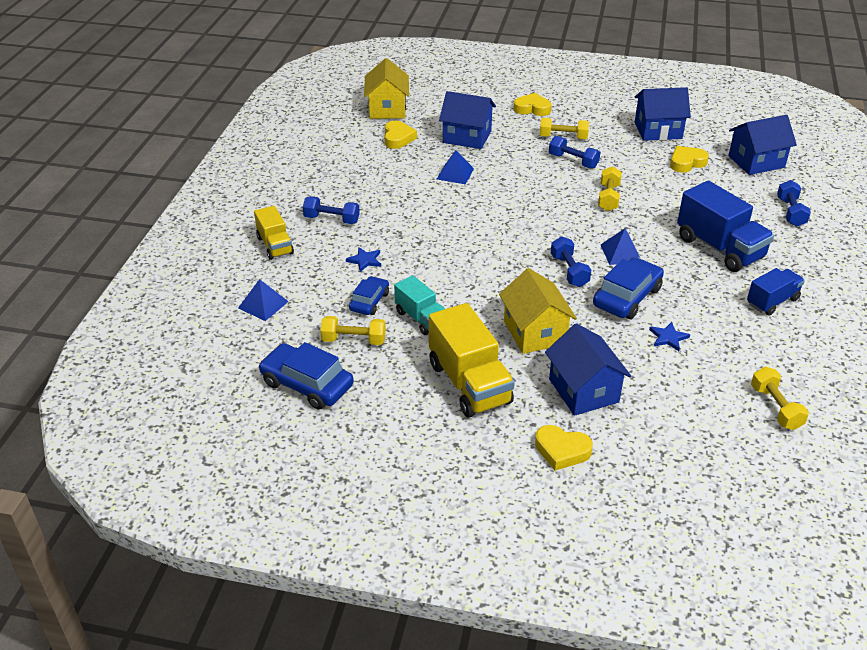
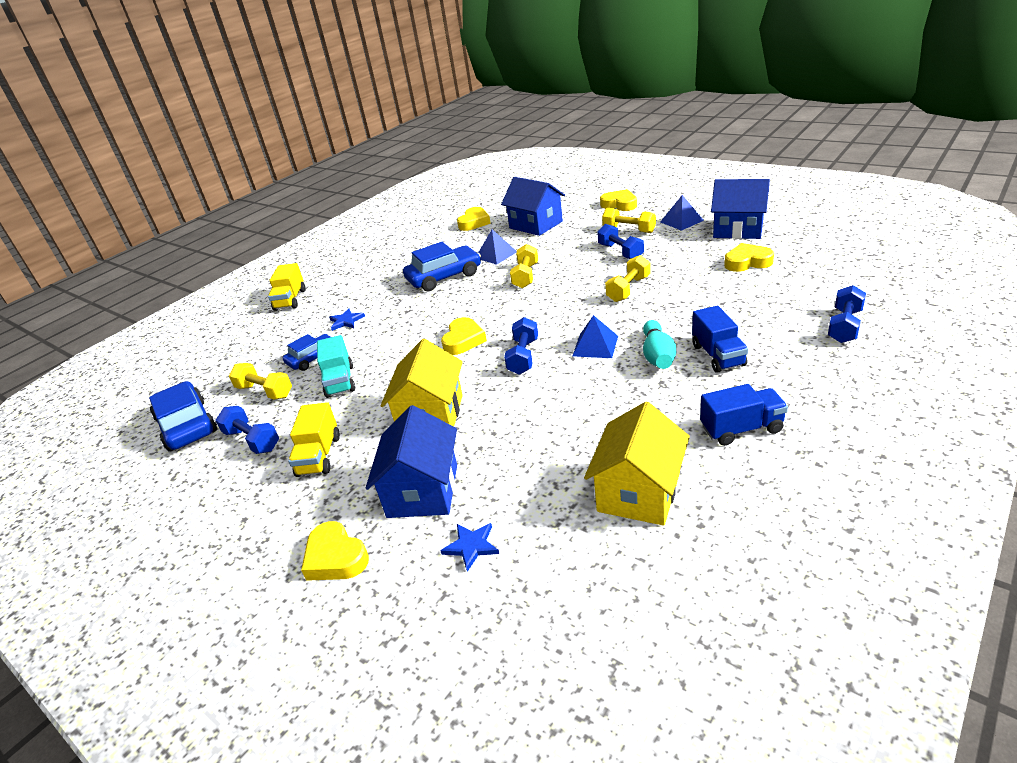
camera: 30 degrees right, 5 degrees down
blue pyramid [238,279,289,321] -> blue pyramid moved to [660,195,704,231]
blue dumbbell [303,196,360,224] -> blue dumbbell moved to [215,406,279,454]
yellow house [364,58,409,119] -> yellow house moved to [584,401,690,526]
yellow truck [429,303,515,418] -> yellow truck [288,402,340,477], size x0.59
blue car [593,257,664,319] -> blue car moved to [403,242,481,291]
blue star [649,322,690,351] -> blue star moved to [440,523,499,572]
blue truck [677,181,774,272] -> blue truck [692,306,748,373], size x0.59
blue house [728,115,797,175] -> none
yellow dumbbell [751,367,809,430] -> yellow dumbbell moved to [510,244,538,289]
none -> yellow heart [441,317,487,355]
none -> turquoise bowling pin [643,320,676,369]

